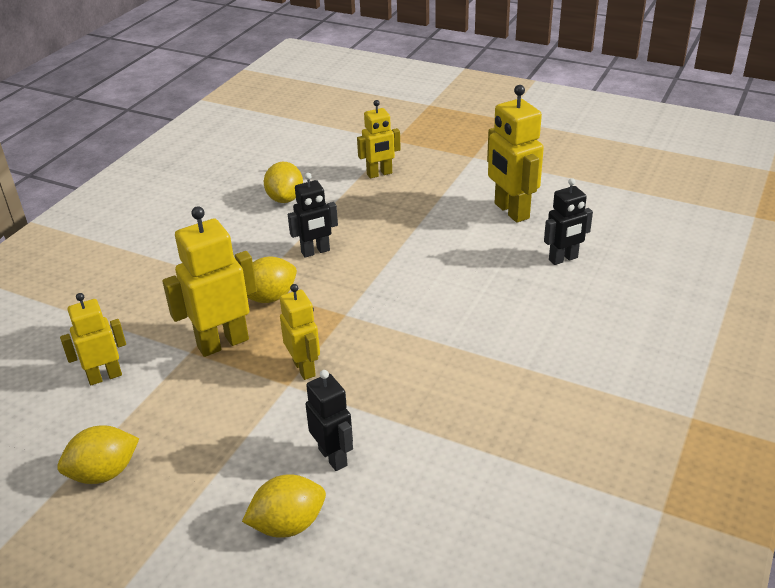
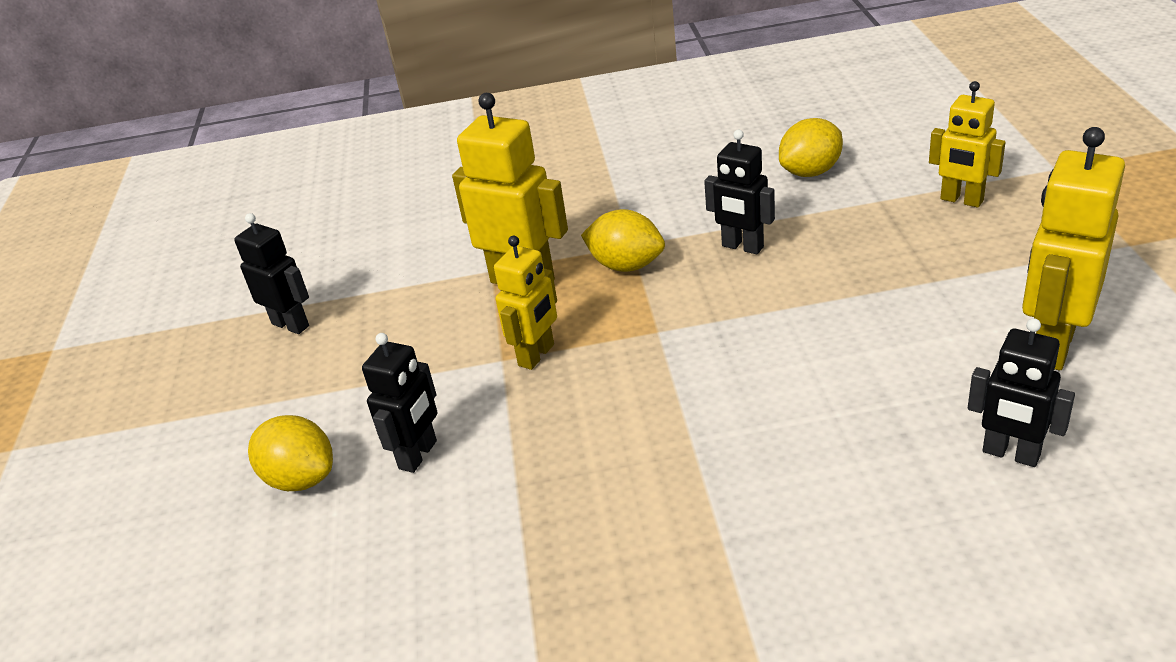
camera: 60 degrees right, 0 degrees up
yellow lemon [57,425,139,484] -> black robot [234,213,309,334]
yellow robot [60,293,126,385] -> none

